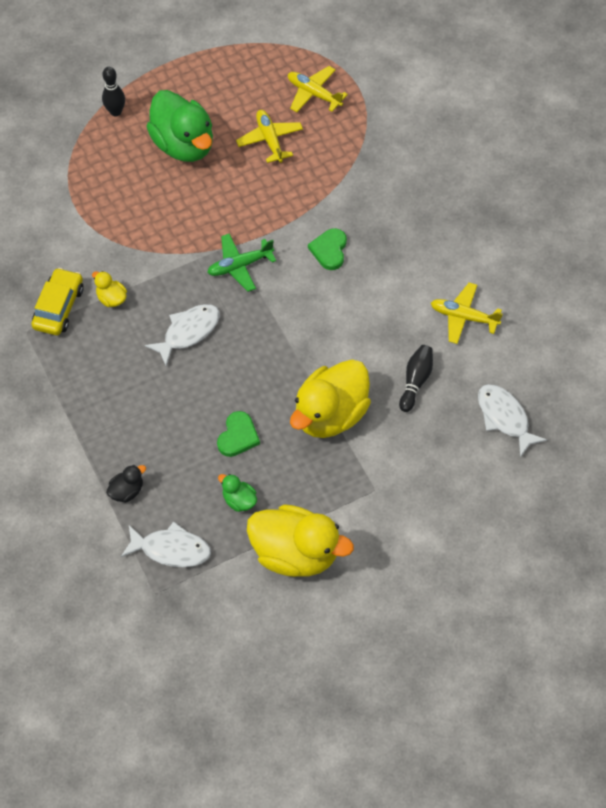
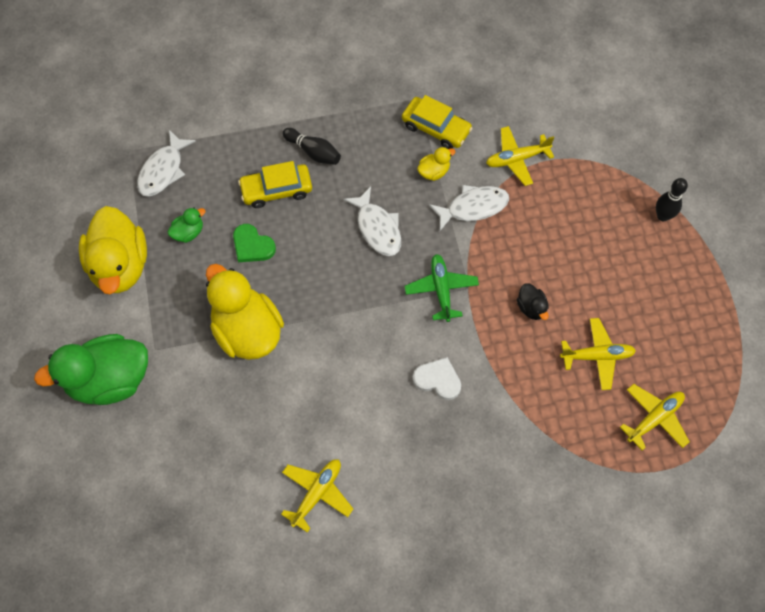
camera: 105 degrees right, 5 degrees up
black duck [106,465,146,503] -> black duck moved to [517,283,549,320]
green duck [146,90,213,162] -> green duck moved to [34,334,148,405]
yellow duck [247,504,354,577] -> yellow duck turned 45 degrees counterclockwise [79,206,147,294]
green heart [308,228,347,270] -> white heart [413,357,461,400]
black bowling pin [399,345,433,412] -> black bowling pin moved to [283,128,341,165]
white fish [478,384,547,457] -> white fish moved to [429,185,509,231]
none -> yellow car [238,161,312,208]
none -> yellow plane [486,126,554,186]

